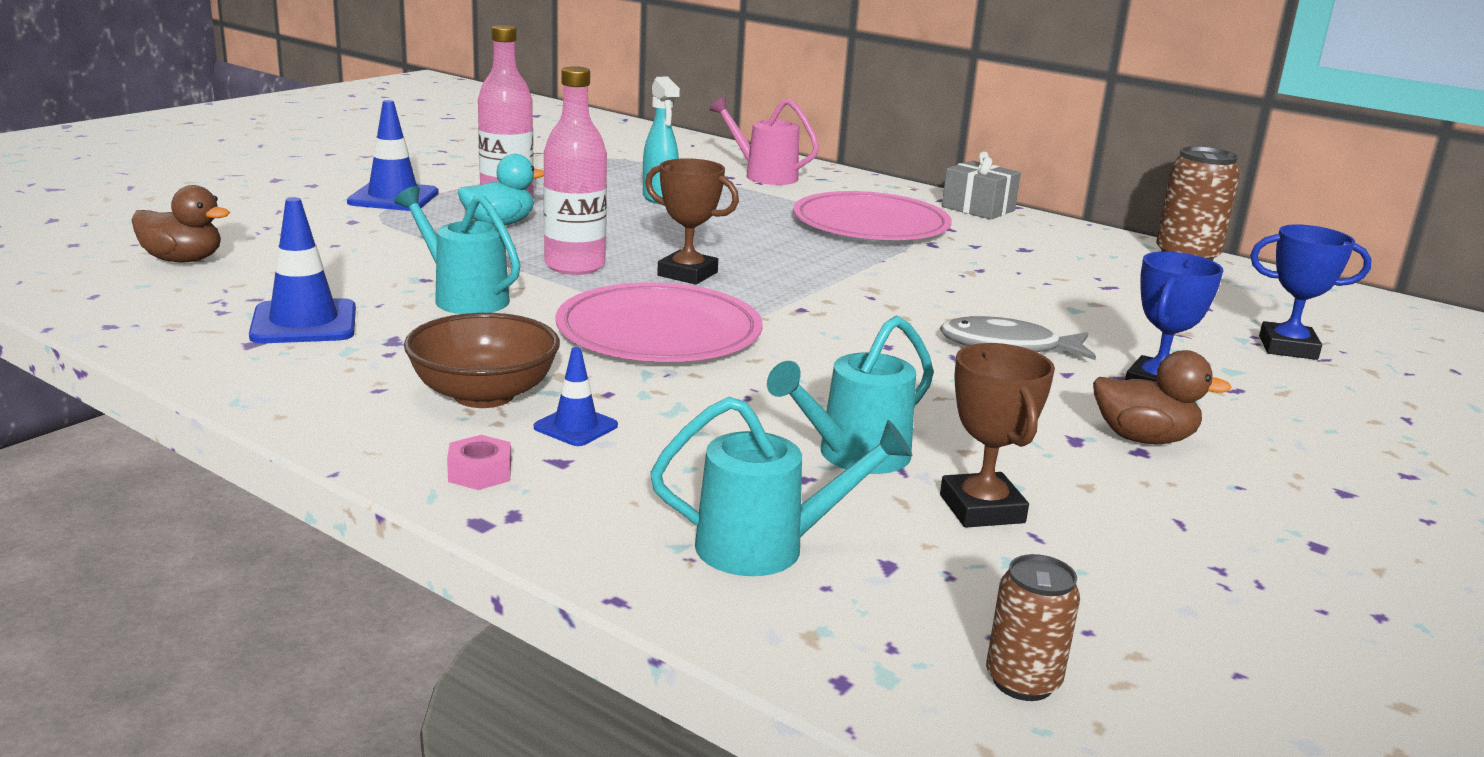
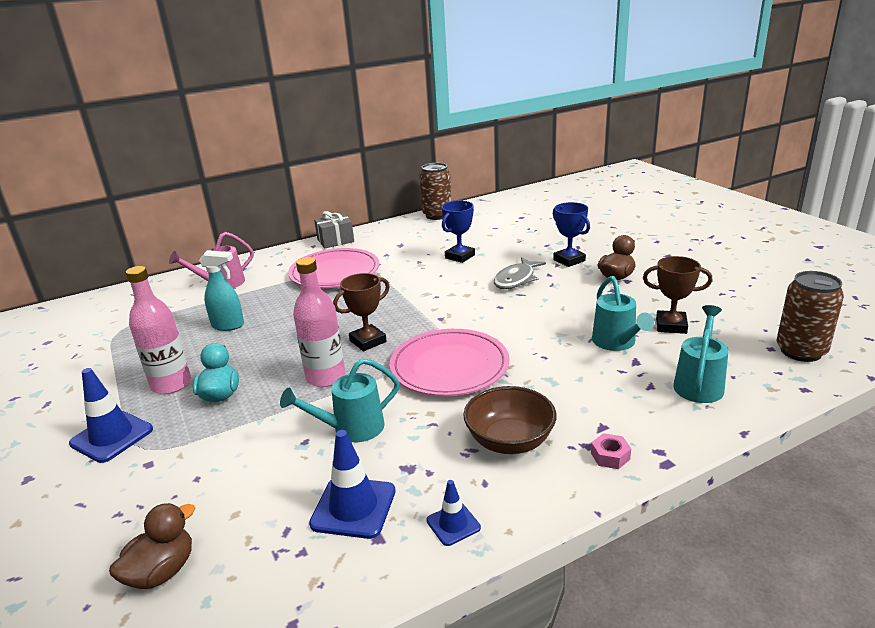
camera: 60 degrees left, 5 degrees up
blue traffic cone [534,347,618,446] -> blue traffic cone moved to [426,480,481,546]
brown can [986,554,1080,701] -> brown can [776,271,844,362], size x1.69
blue trophy [1250,224,1372,360] -> blue trophy moved to [442,201,475,263]

